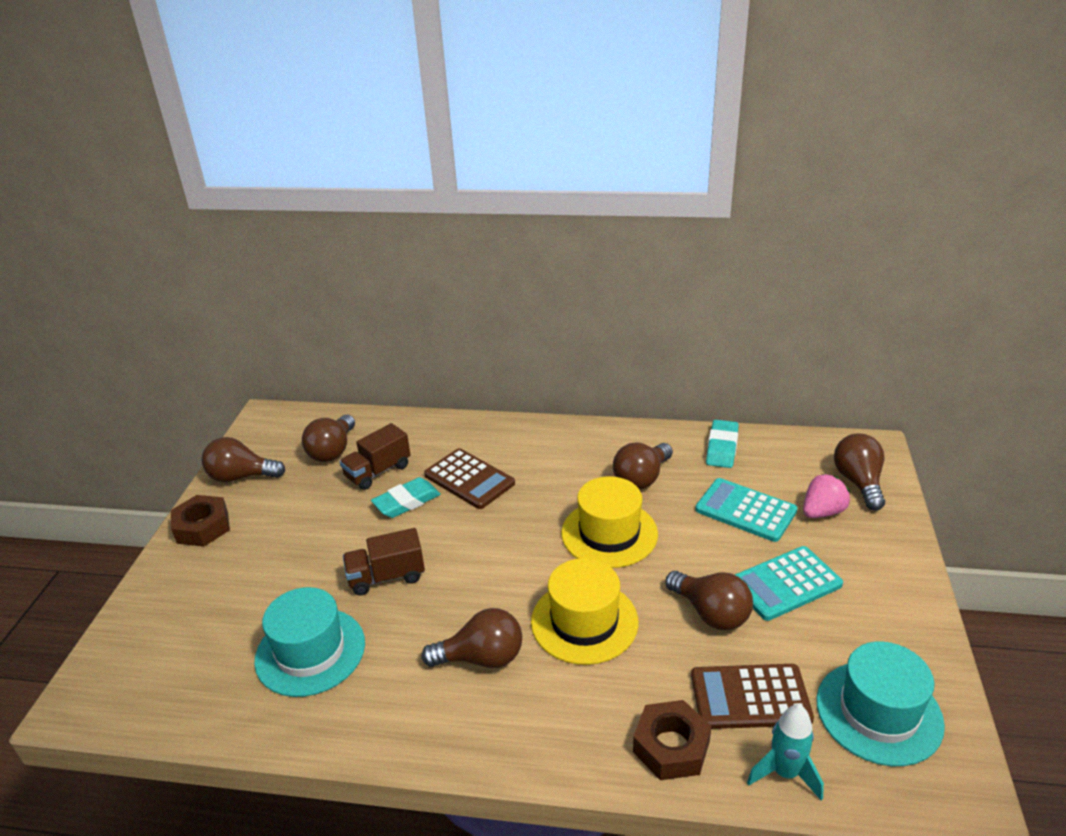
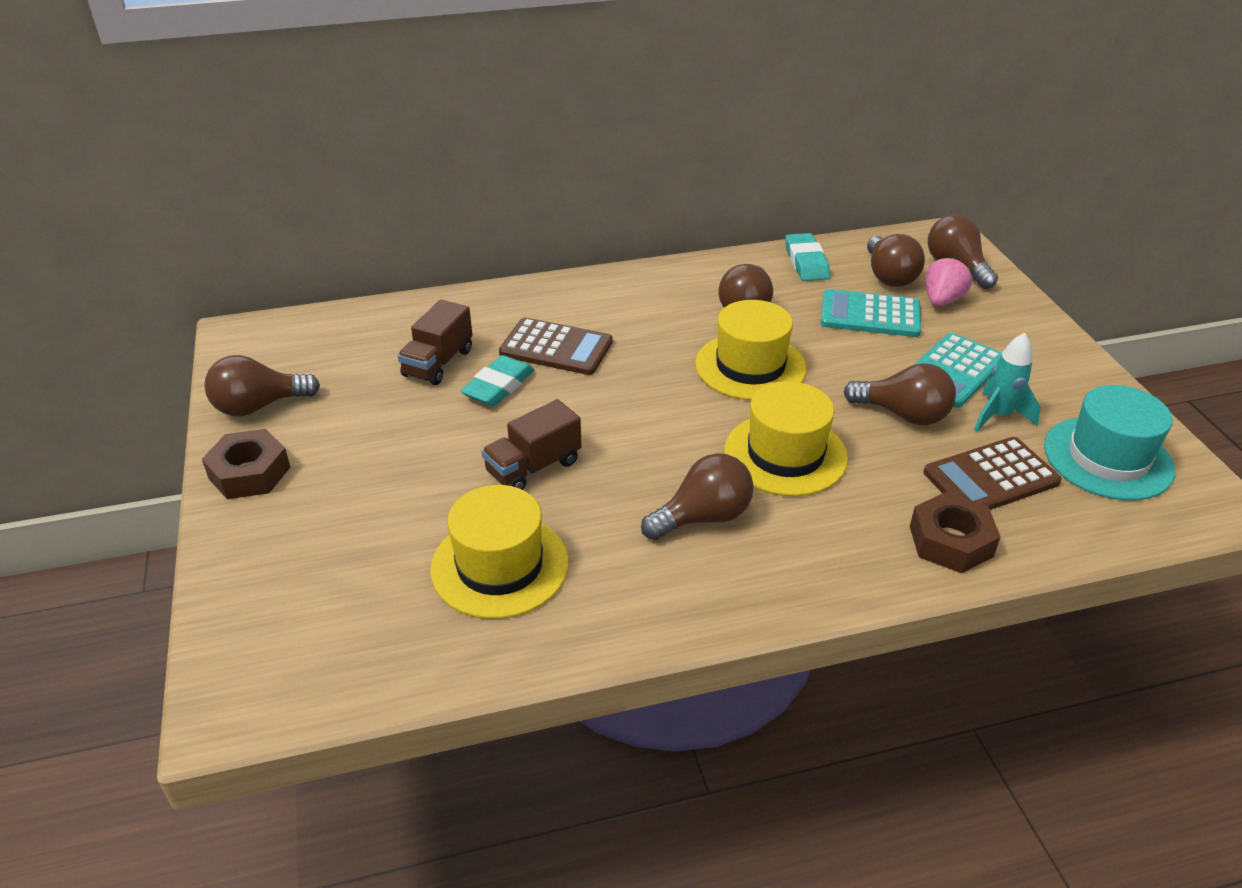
camera: 25 degrees left, 5 degrees up
turquoise hat [254,587,365,697] -> yellow hat [430,485,569,619]
brown light bulb [302,415,355,462] -> brown light bulb moved to [867,234,925,287]
turquoise rocket [747,704,824,800] -> turquoise rocket moved to [974,333,1041,432]

